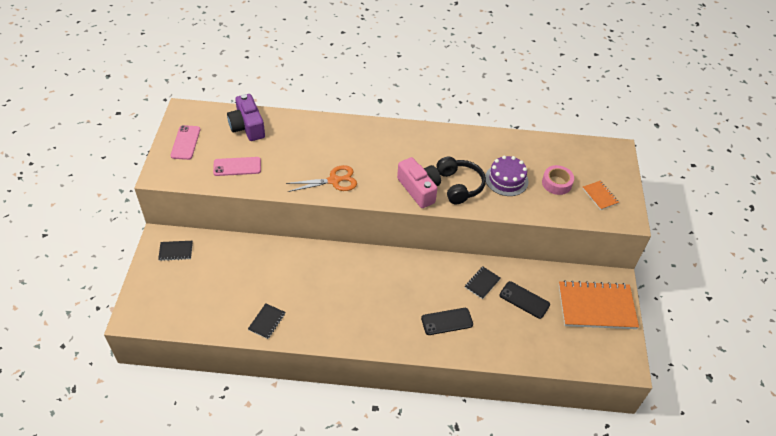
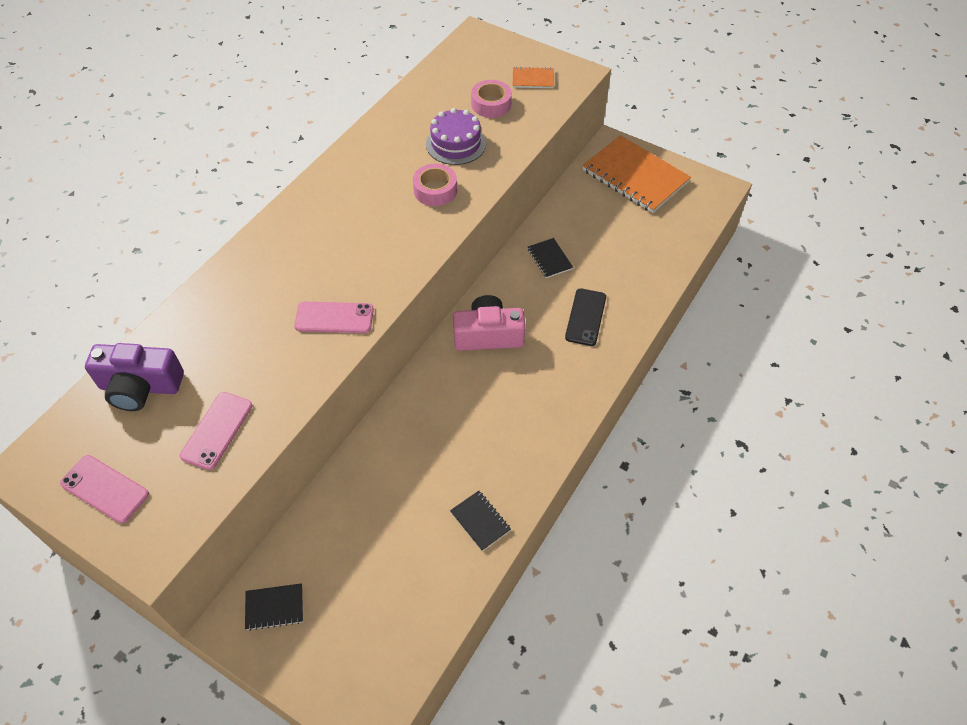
camera: 60 degrees left, 5 degrees up
black notebook [158,241,193,261] -> black notebook turned 60 degrees clockwise [245,583,303,631]
orange scissors [286,165,357,192] -> pink phone [294,302,374,333]
pink camera [397,157,441,208] -> pink camera moved to [453,295,525,351]
black headphones [436,157,486,204] -> pink tape [413,164,457,206]
black phone [500,281,550,319] -> none
orange notebook [559,280,639,329] -> orange notebook turned 75 degrees counterclockwise [582,135,691,213]

